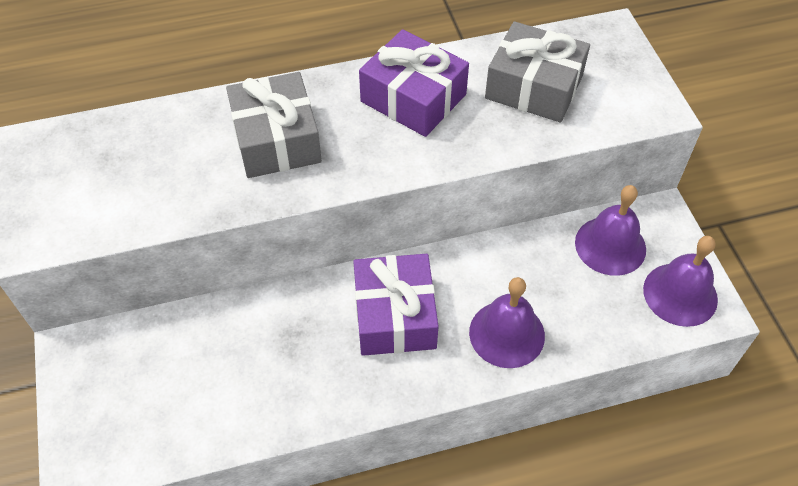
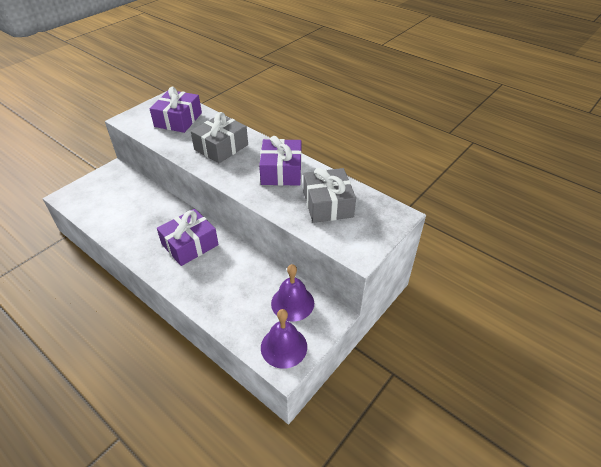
camera: 55 degrees right, 10 degrees down
purple bell [469,277,545,368] -> none
none -> purple gift [149,87,202,133]

